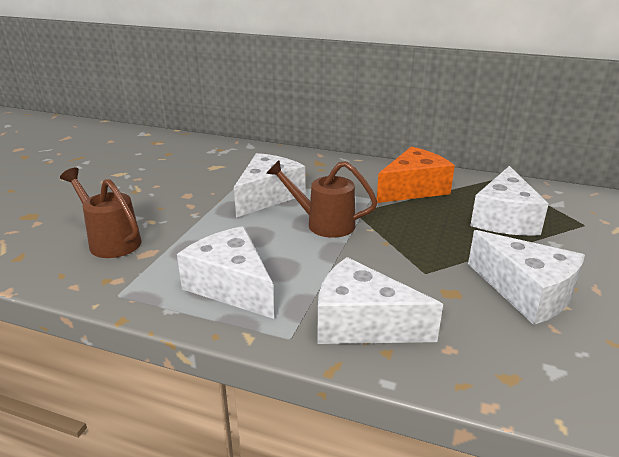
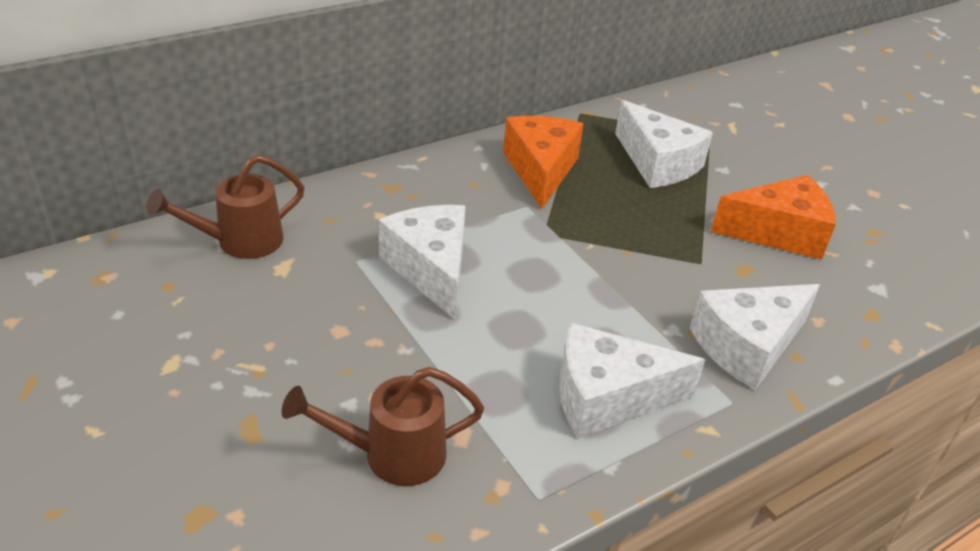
camera: 55 degrees left, 10 degrees up
brown watering can [266,160,378,238] -> brown watering can moved to [146,154,305,259]
white cheese [468,230,585,325] -> orange cheese [711,175,836,260]

